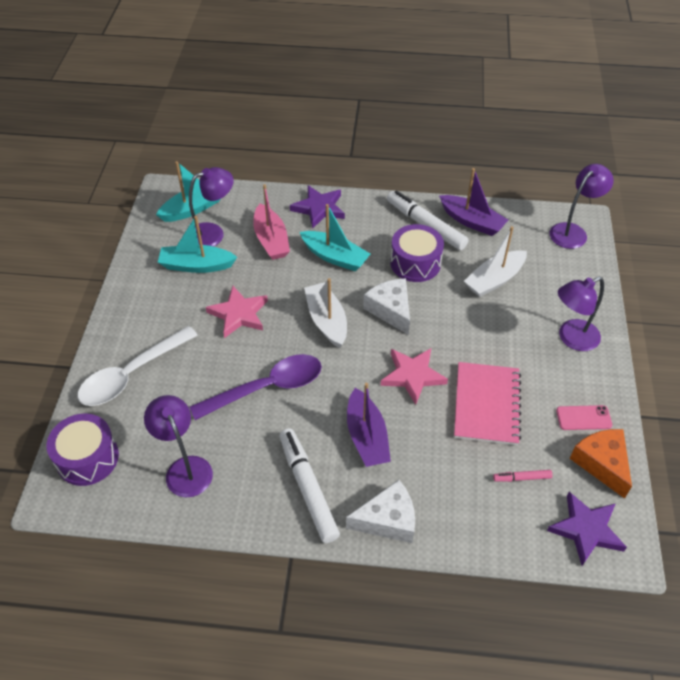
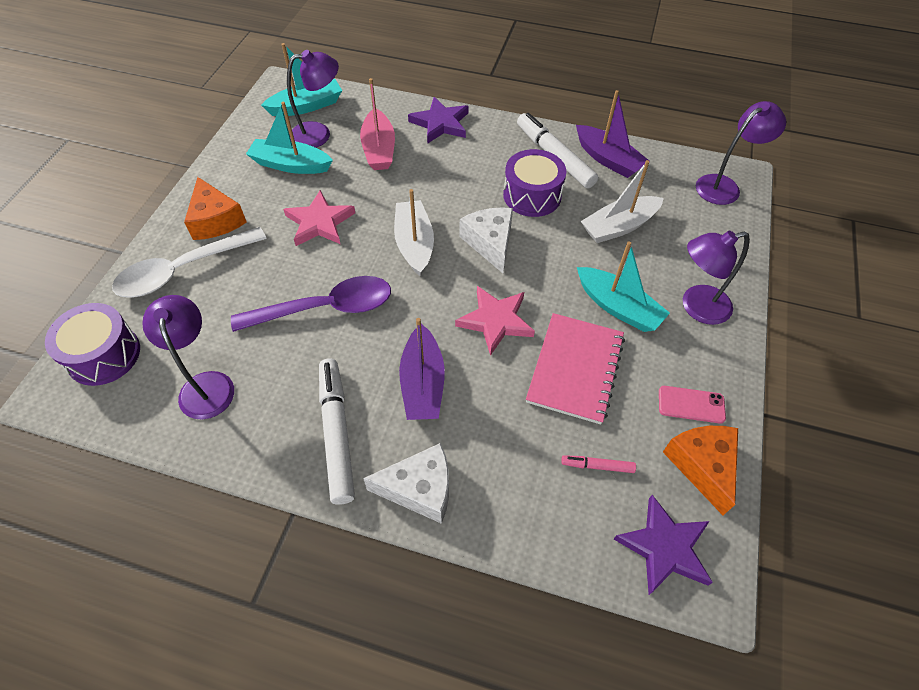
camera: 10 degrees right, 5 degrees up
turquoise boat [300,204,370,271] -> turquoise boat moved to [577,241,670,332]
none -> orange cheese [184,177,246,240]

